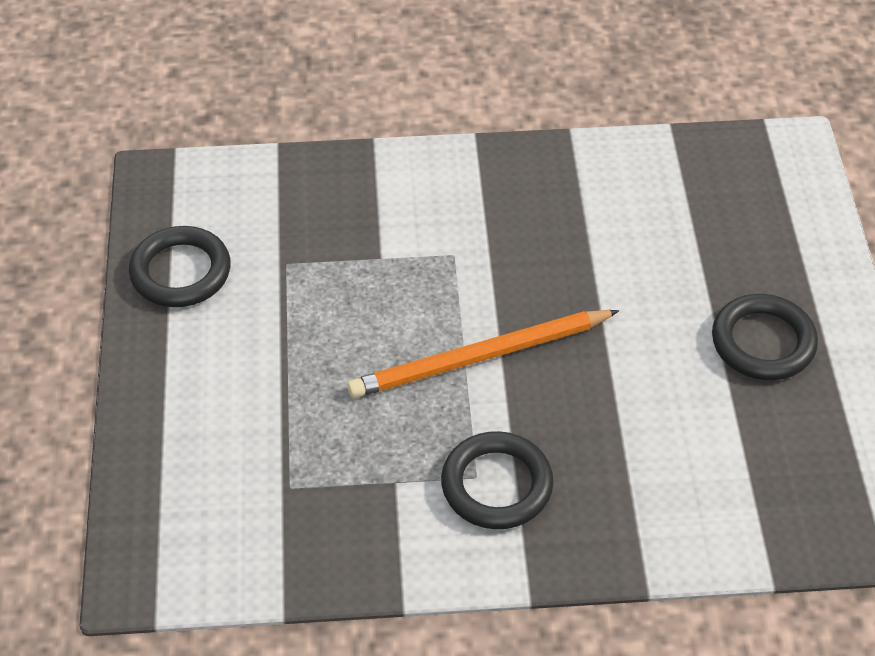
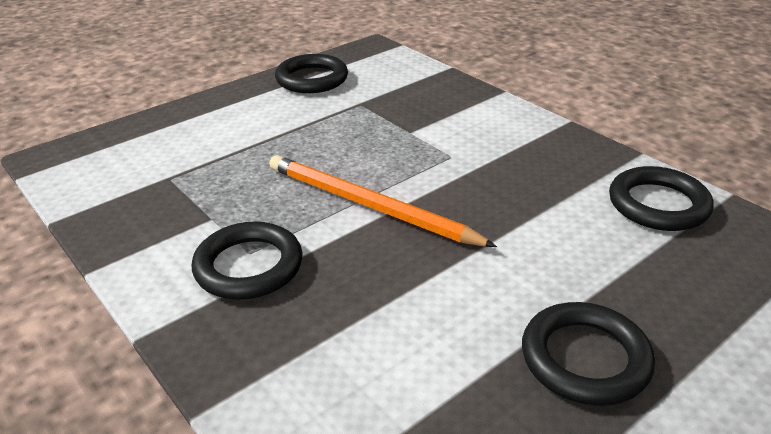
camera: 55 degrees right, 15 degrees down
none -> black ring [609,166,714,231]

